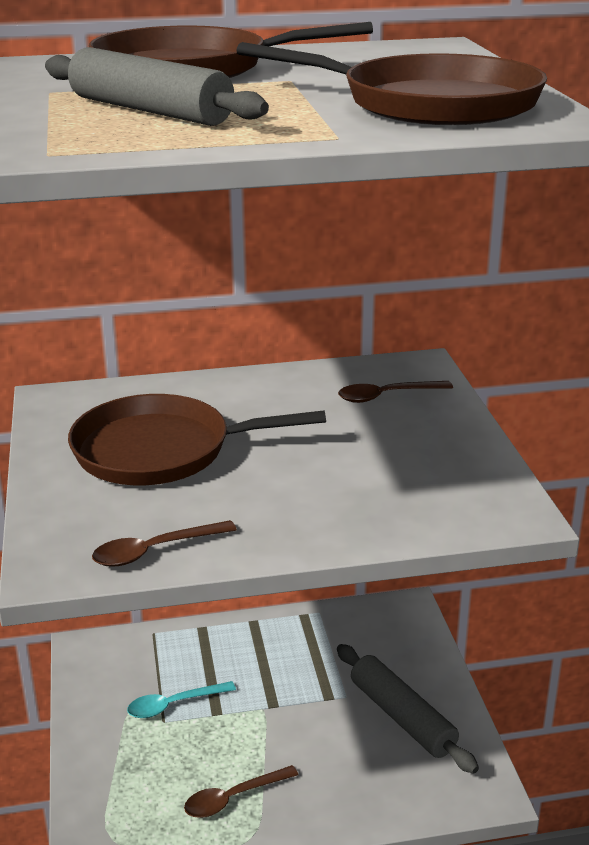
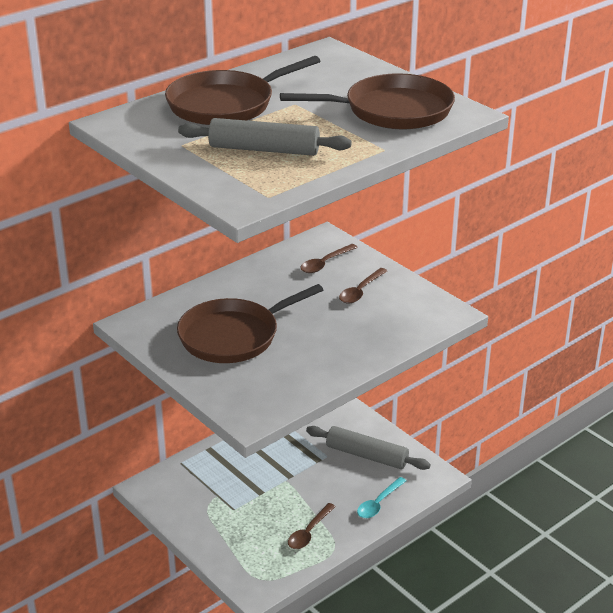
camera: 30 degrees left, 5 degrees up
brown spoon [92,520,237,567] -> brown spoon moved to [339,268,387,303]
turquoise spoon [127,681,236,718] -> turquoise spoon moved to [357,477,406,518]

